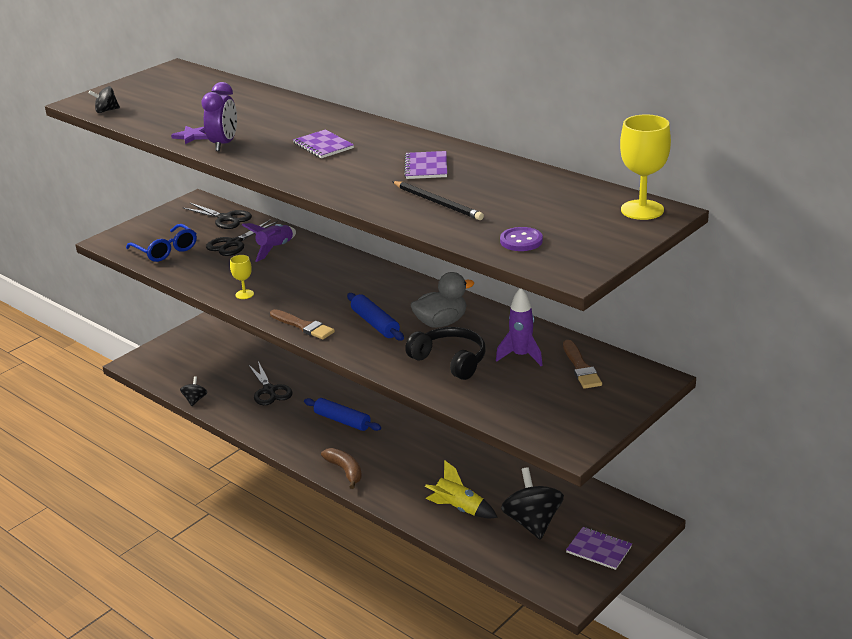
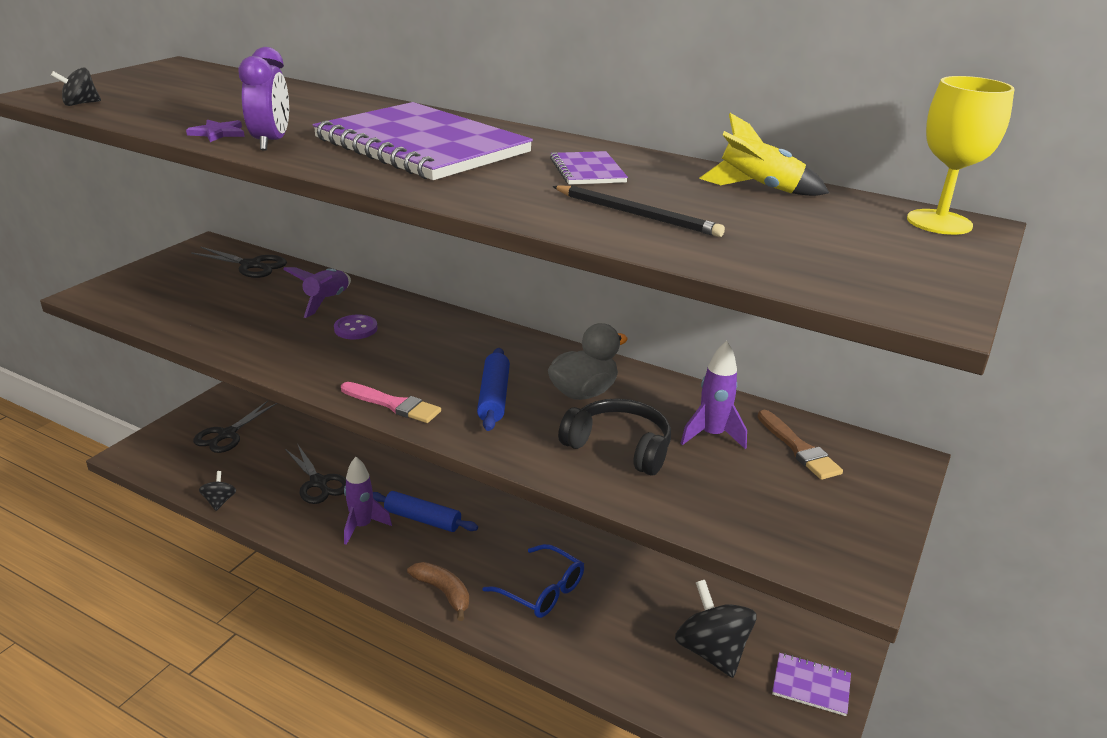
camera: 15 degrees left, 0 degrees up
blue glasses [126,224,197,262] -> blue glasses moved to [483,544,584,618]
black scissors [206,220,278,256] -> black scissors moved to [193,401,277,453]
yellow goblet [230,255,254,299] -> none
brown brush [270,309,335,340] -> pink brush [341,382,441,423]
purple notebook [293,129,354,158] -> purple notebook [313,102,533,180], size x2.34
blue rolling pin [347,293,404,341] -> blue rolling pin turned 45 degrees clockwise [477,348,510,431]
yellow rocket [425,460,498,518] -> yellow rocket moved to [699,113,829,196]
purple button [500,227,543,251] -> purple button moved to [334,315,378,339]
none -> purple rocket [344,457,392,545]

